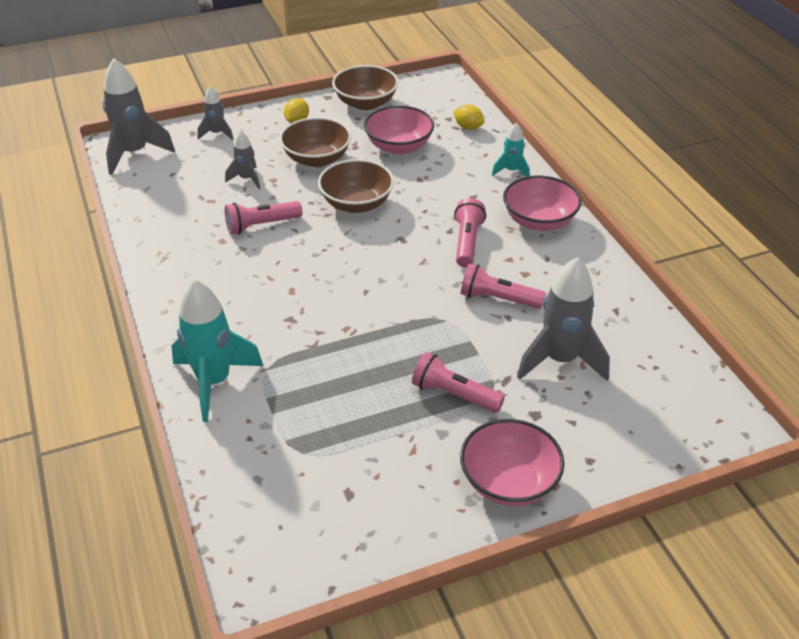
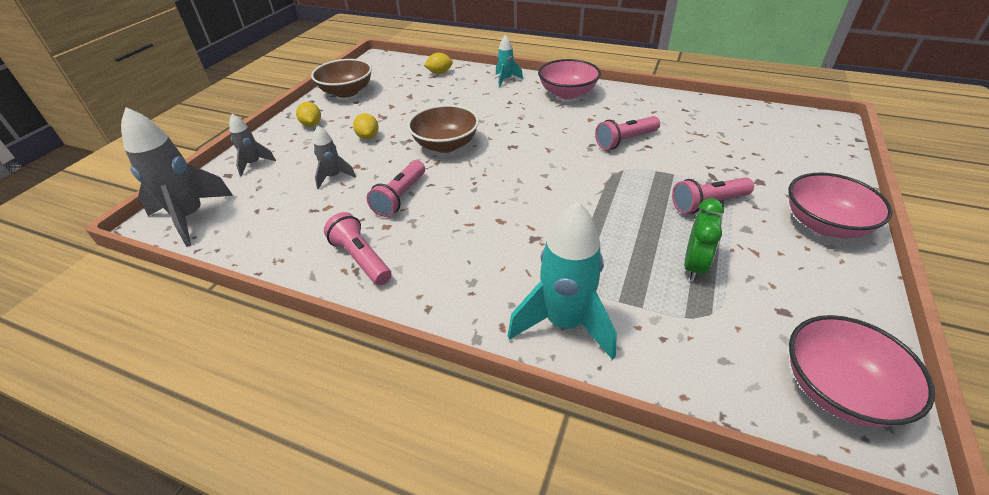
camera: 45 degrees left, 0 degrees up
brown bowl [279,117,351,167] -> yellow lemon [353,113,379,139]
pink bowl [364,106,434,154] -> pink bowl moved to [789,315,935,427]
pink flashlight [454,198,486,267] -> pink flashlight moved to [324,212,392,285]
grey rocket [517,257,610,381] -> none
none -> green clock [684,198,724,281]

